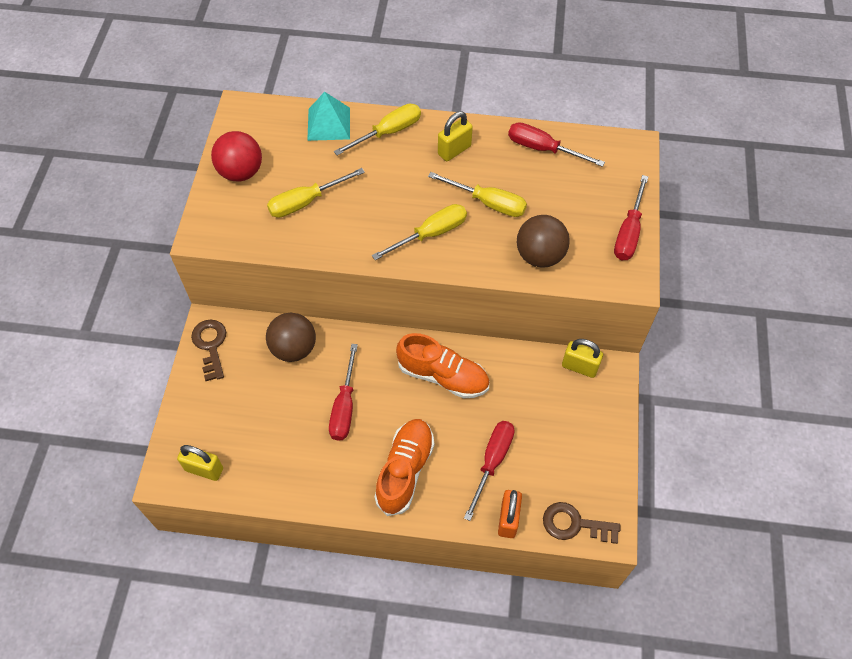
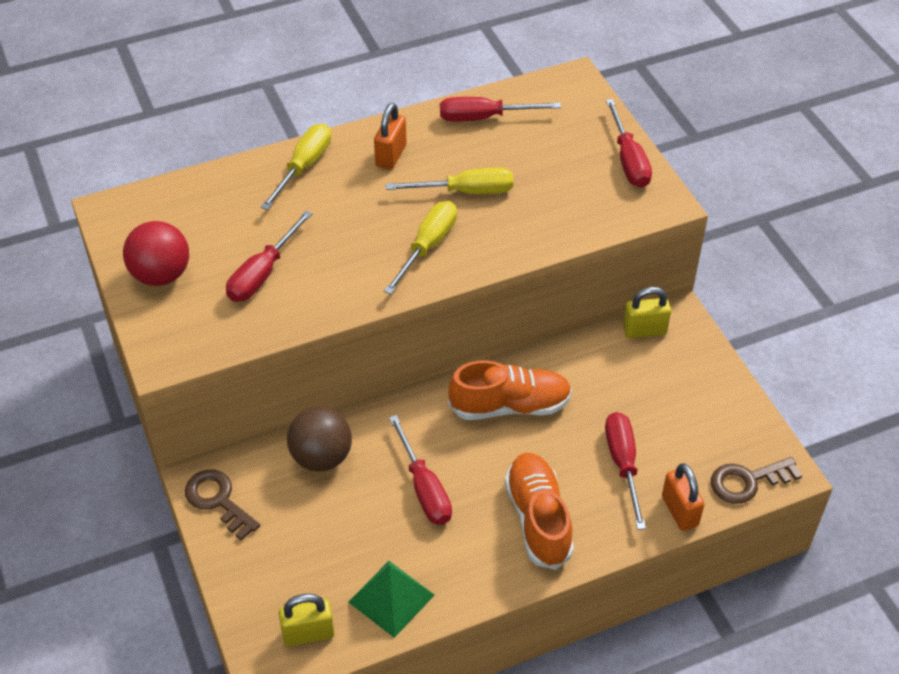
camera: 30 degrees left, 10 degrees down
yellow screwdriver [267,168,365,218] -> red screwdriver [226,211,313,302]
turquoise pyramid [307,92,350,141] -> none
yellow padlock [438,111,473,161] -> orange padlock [374,103,407,170]
brown ball [516,215,570,268] -> none
none -> green pyramid [348,561,434,638]

